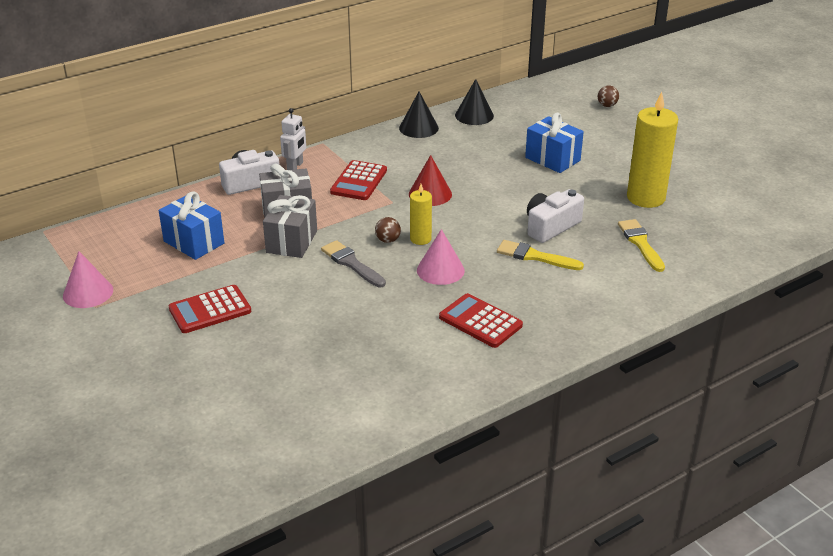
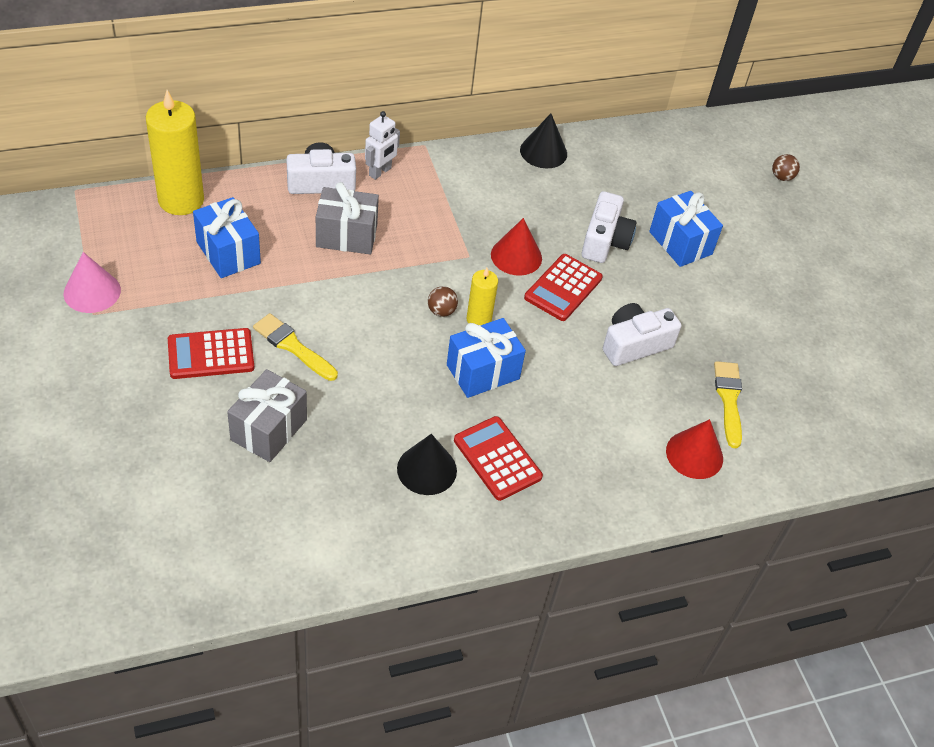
camera: 10 degrees right, 15 degrees up
grey gift [263,195,317,258] -> grey gift moved to [227,369,307,462]
grey brush [321,240,386,287] -> none
red calculator [330,160,387,200] -> red calculator moved to [524,254,603,321]
pink cone [417,229,465,285] -> blue gift [447,318,526,398]
black cone [455,79,494,125] -> black cone moved to [397,434,457,495]
yellow brush [497,240,584,270] -> yellow brush moved to [253,313,338,381]
yellow candle [627,92,678,208] -> yellow candle moved to [146,90,204,215]
none -> white camera [582,191,637,263]
none -> red cone [666,419,723,479]

